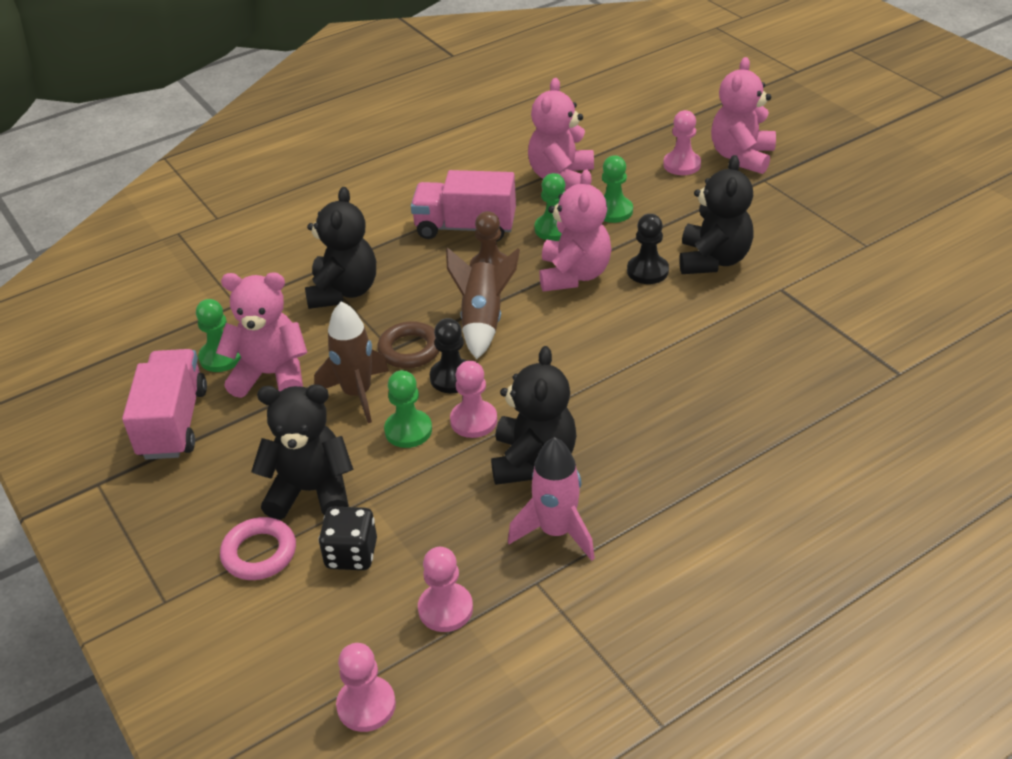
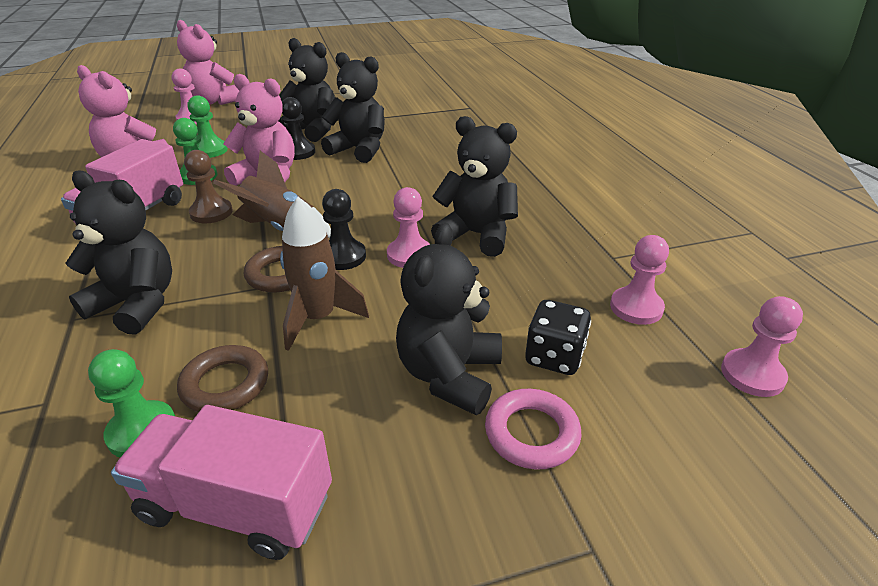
camera: 75 degrees left, 5 degrees down
pink teddy bear [216,272,308,398] -> brown ring [177,345,268,412]
green pawn [384,370,432,448] -> none
pink rocket [508,437,595,561] -> none
none -> black teddy bear [321,52,385,163]

